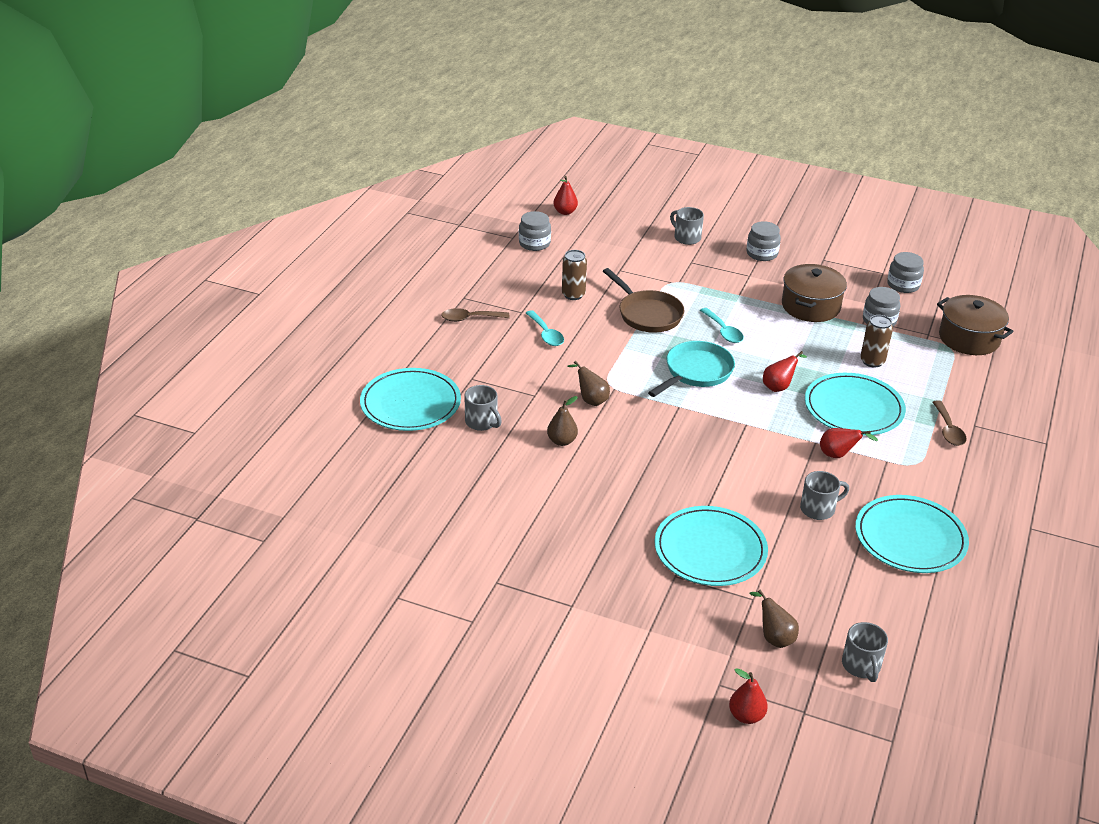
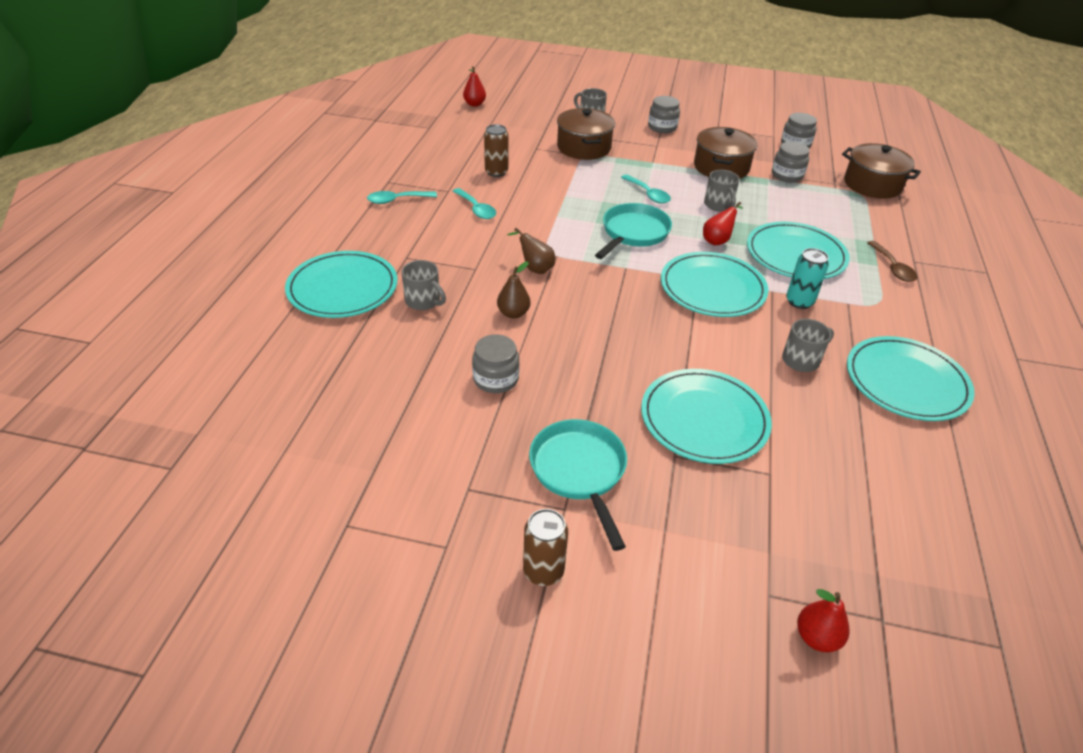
camera: 10 degrees left, 5 degrees up
brown spoon [441,308,510,322] -> turquoise spoon [367,191,437,204]
grey jar [519,211,551,251] -> grey jar moved to [472,334,520,393]
brown pan [603,268,685,333] -> none
brown pear [749,590,799,648] -> none
red pear [820,428,878,458] -> turquoise can [786,248,829,309]
grey mug [842,622,888,682] -> grey mug moved to [704,170,740,212]
brown can [860,315,893,368] -> brown can moved to [523,509,568,586]
none -> turquoise pan [529,419,627,551]
none -> brown pot [557,108,615,160]
none -> turquoise plate [661,252,768,317]

